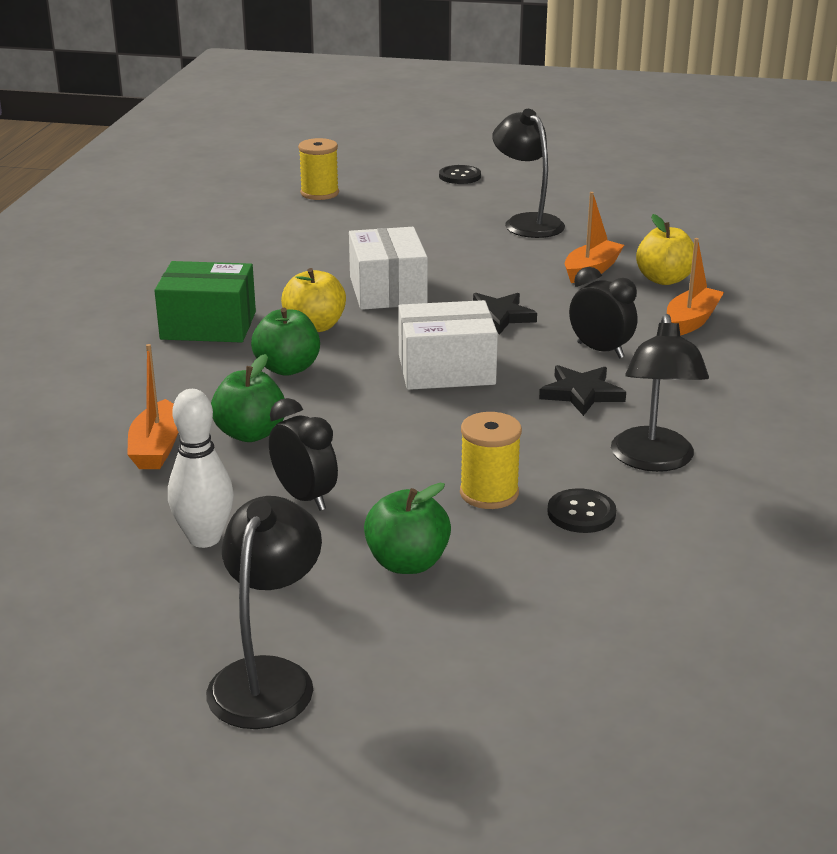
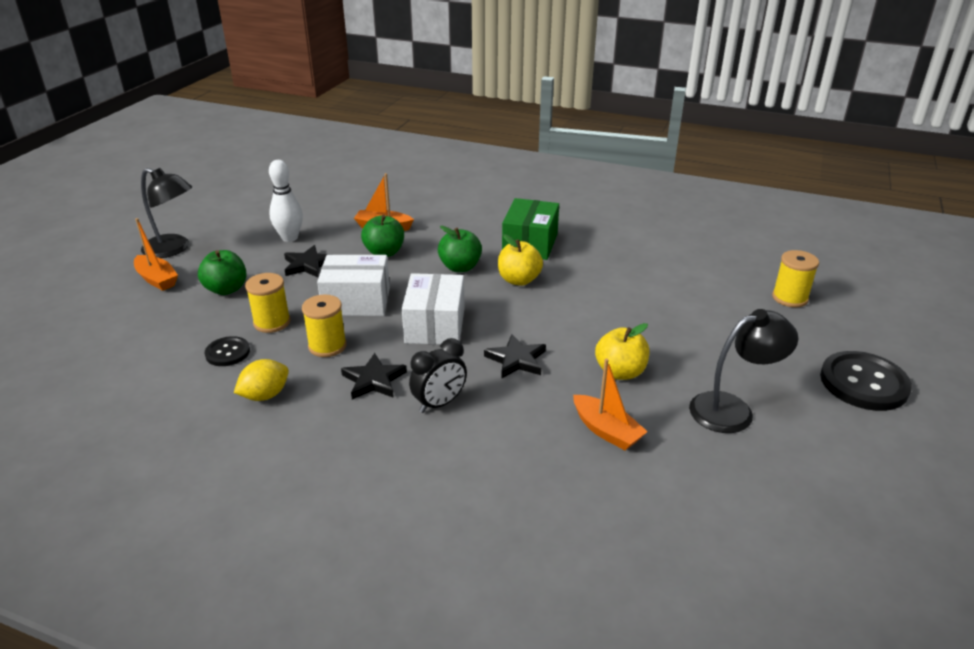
camera: 100 degrees right, 5 degrees up
black clock [269,398,338,511] -> black star [284,245,331,278]
white box [349,227,428,310] -> white box moved to [317,255,390,316]
black button [439,165,481,184] -> black button [820,351,912,411], size x1.82
black lamp [611,314,709,472] -> yellow lemon [234,359,289,401]
yellow apple [636,214,694,285] -> yellow apple moved to [595,323,650,380]
orange boat [667,238,724,335] -> orange boat moved to [134,218,178,291]
none -> yellow spool [302,295,347,357]

